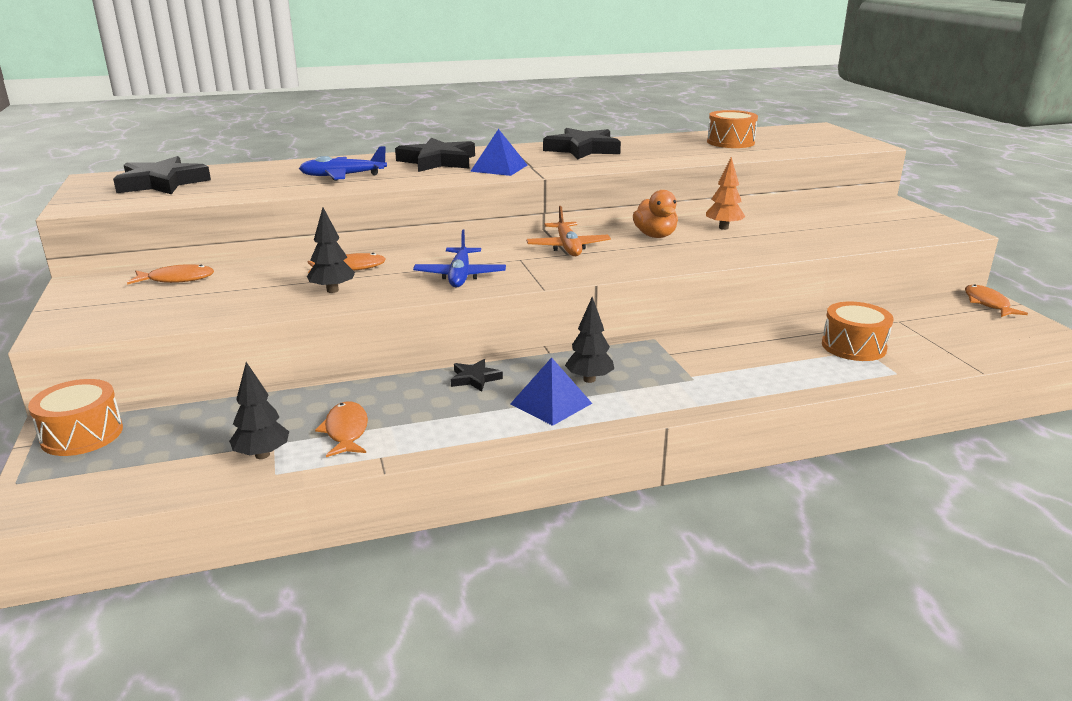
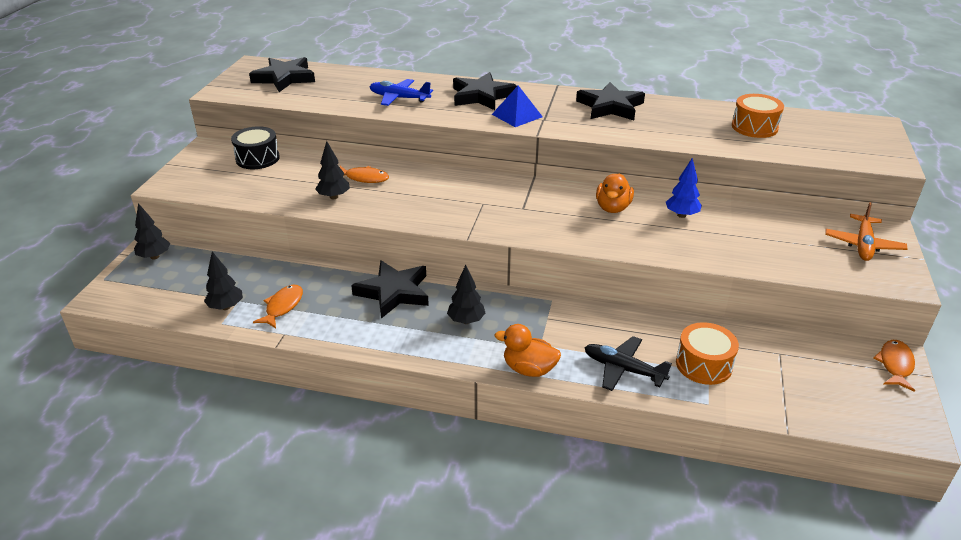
camera: 30 degrees right, 10 degrees up
orange drum [28,379,123,456] -> black tree [134,203,170,260]
orange fish [127,264,214,284] -> black drum [231,126,280,169]
blue plane [413,230,506,288] -> none
black star [451,359,503,392] -> black star [351,260,429,319], size x2.00
blue pyramid [510,357,592,426] -> none
orange plane [526,206,611,256] -> orange plane moved to [825,202,907,261]
orange tree [706,157,745,230] -> blue tree [666,158,702,218]
none -> orange duck [495,324,561,377]
none -> black plane [584,336,672,391]

